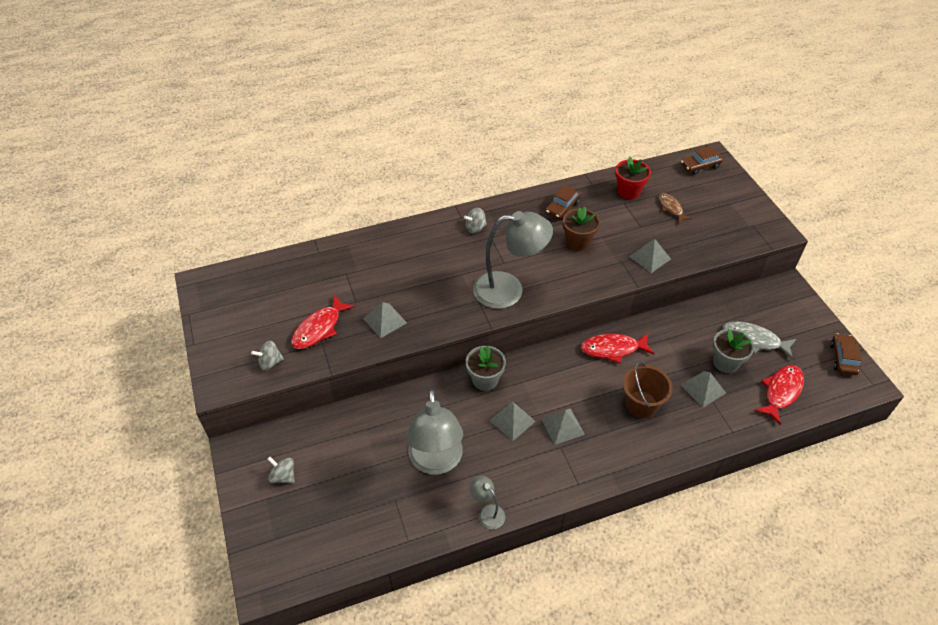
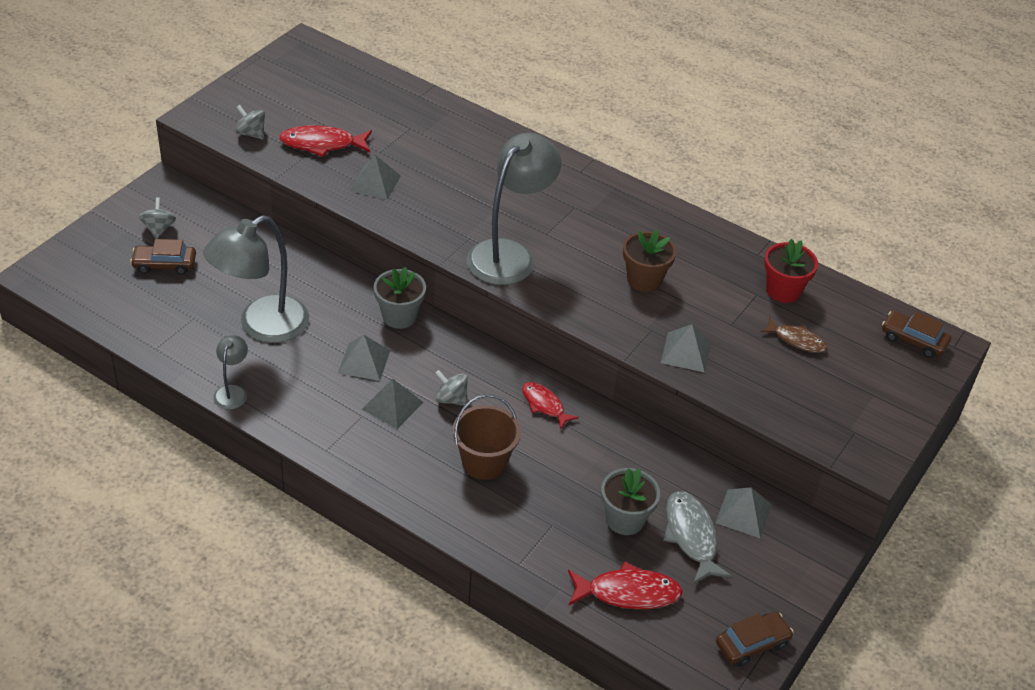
camera: 50 degrees right, 5 degrees down
grey spinning top [464,208,487,233] -> grey spinning top moved to [436,370,468,406]
grey lamp [473,211,553,309] -> grey lamp turned 105 degrees counterclockwise [467,133,562,285]
brown car [546,185,581,219] -> brown car moved to [130,239,196,275]
red fish [580,333,654,363] -> red fish [522,382,579,430], size x0.65
brown fish [658,193,692,224] -> brown fish turned 90 degrees clockwise [760,317,828,353]
grey pyramid [681,371,726,408] -> grey pyramid moved to [715,487,772,538]

